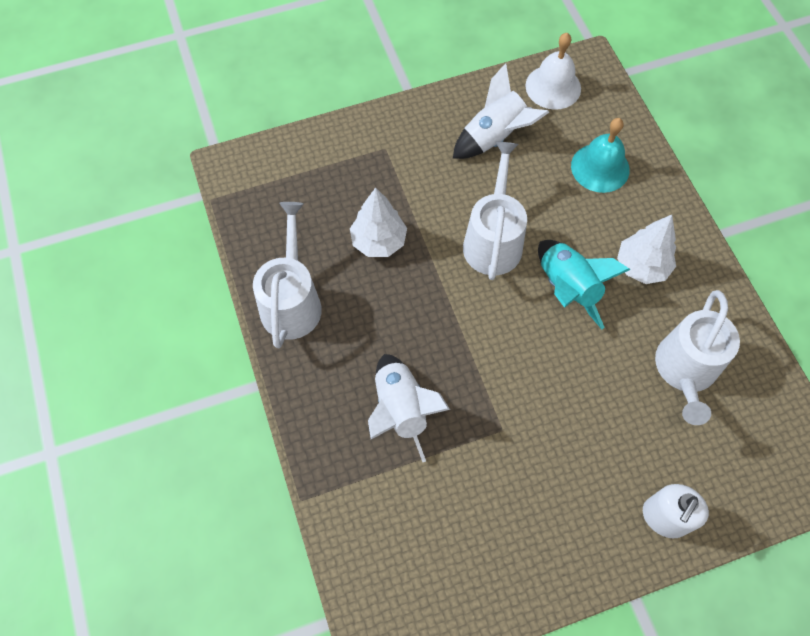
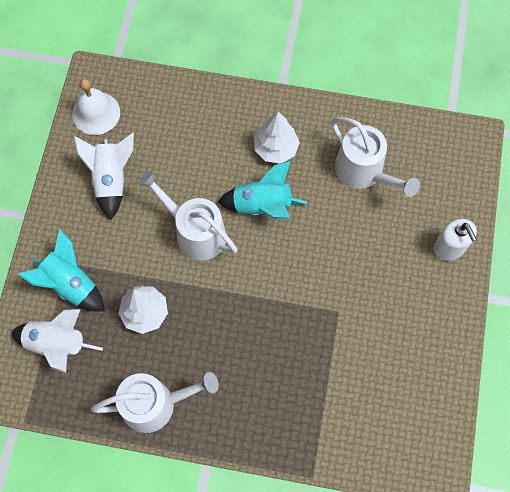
camera: 60 degrees left, 5 degrees up
white watering can [253,202,322,348] -> white watering can turned 135 degrees clockwise [91,372,219,433]
white rocket [368,354,450,462] -> white rocket moved to [11,309,103,373]
turquoise bell [571,118,630,193] -> none
none -> turquoise rocket [18,229,105,312]

